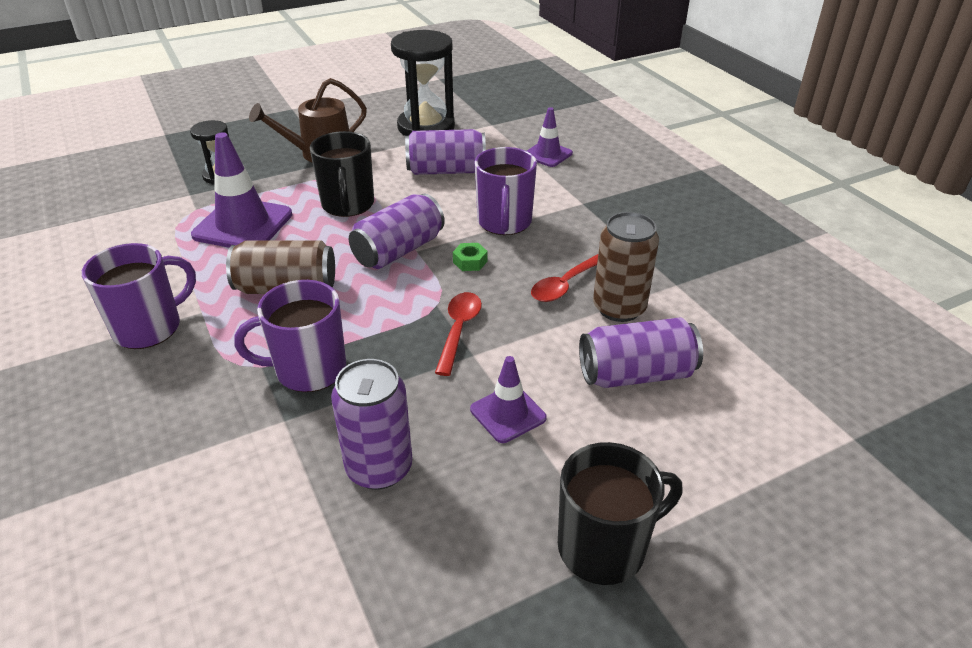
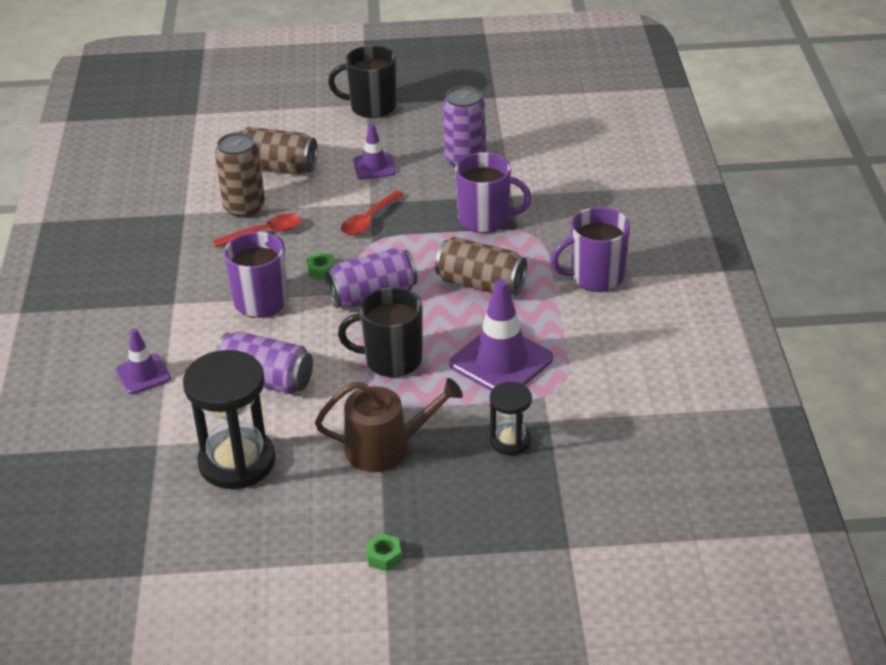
camera: 155 degrees left, 0 degrees up
black mug [310,131,374,217] -> black mug turned 105 degrees counterclockwise [338,287,422,377]
purple can [579,318,703,388] -> brown can [240,127,318,175]
none -> green nut [366,533,402,571]

